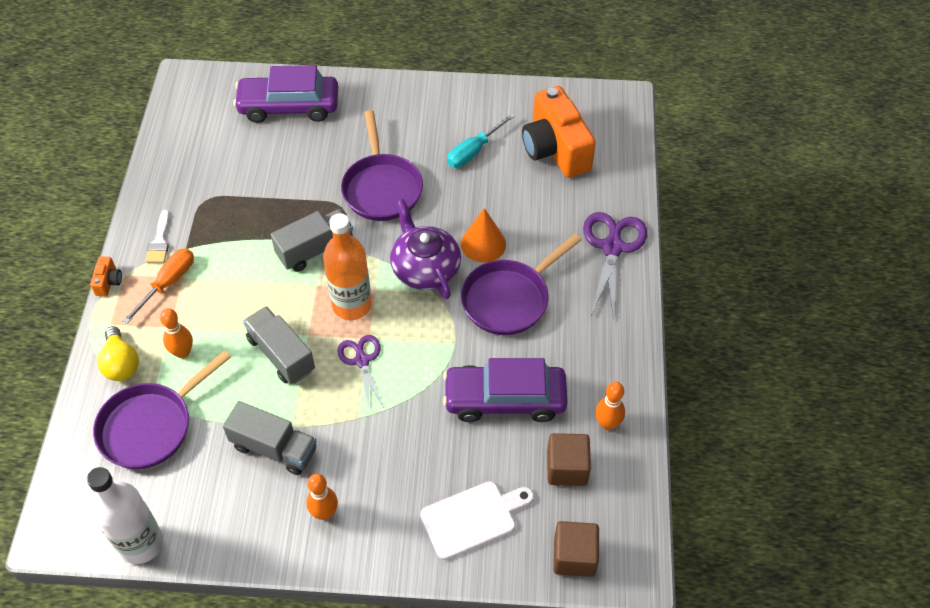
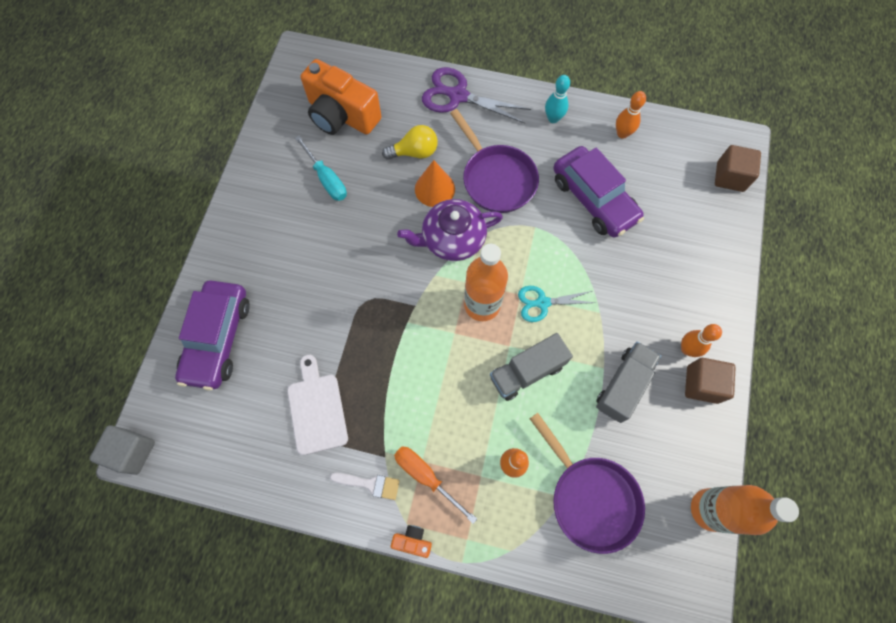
camera: 80 degrees left, 15 degrees up
white bottle [87,467,163,564] -> orange bottle [691,485,799,535]
yellow light bulb [97,326,139,381] -> yellow light bulb moved to [382,125,438,160]
grey truck [271,209,353,272] -> none
purple scissors [337,335,384,409] -> turquoise scissors [518,286,595,322]
purple pan [341,110,423,221] -> none
white cutting board [420,481,534,560] -> white cutting board moved to [287,355,348,455]
purple car [443,358,568,422] -> purple car turned 45 degrees counterclockwise [553,146,644,238]
orange camera [522,86,596,178] -> orange camera turned 45 degrees clockwise [301,59,382,135]
brown cube [547,433,591,486] -> brown cube moved to [685,358,736,404]
none -> grey cube [90,425,155,475]
none -> turquoise bowling pin [545,75,570,123]

